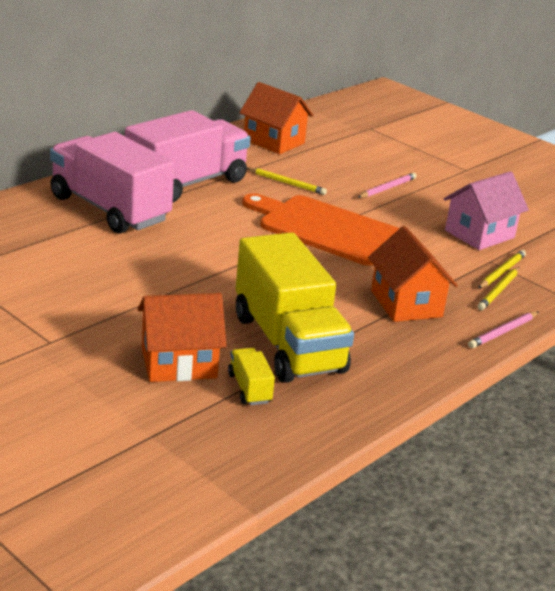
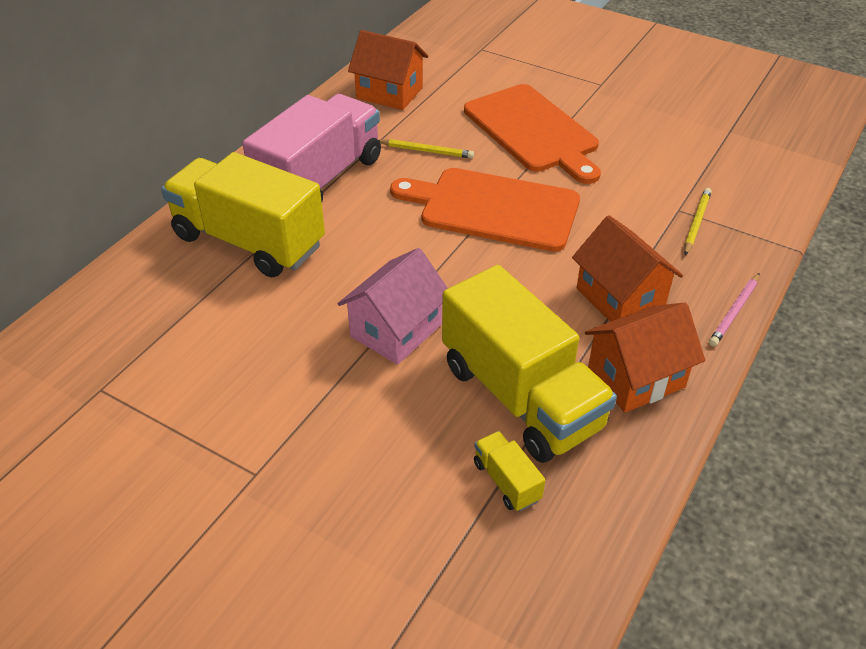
camera: 10 degrees left, 15 degrees up
pink truck [50,132,174,234] -> yellow truck [161,152,325,277]
orange house [137,293,227,382] -> orange house moved to [585,303,705,413]
pink pencil [357,173,416,198] -> orange cutting board [464,84,601,184]
pink house [444,171,529,250] -> pink house moved to [338,248,448,365]
yellow pencil [477,267,519,310] -> none

